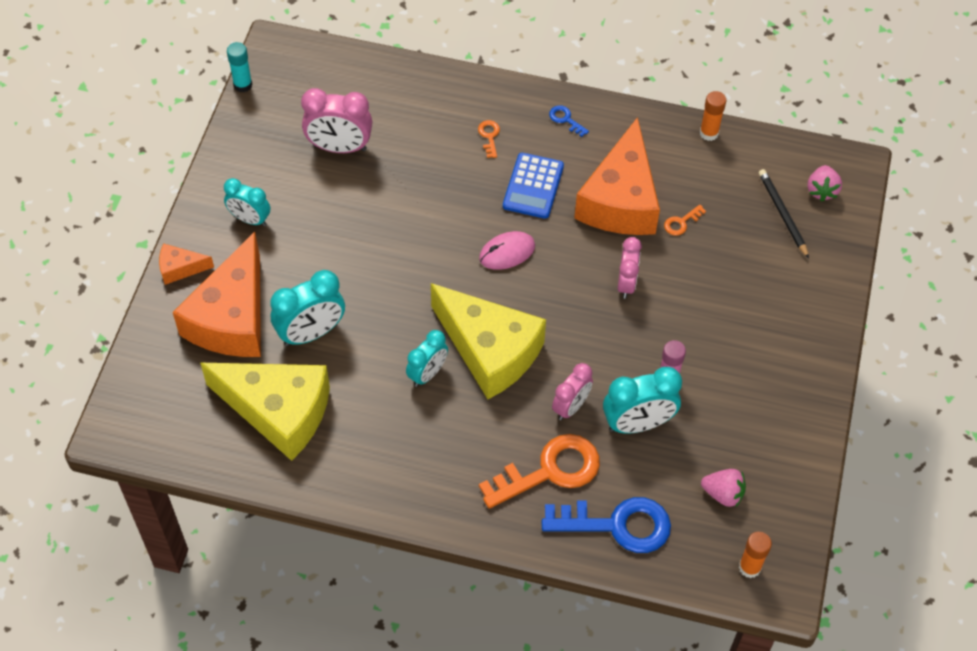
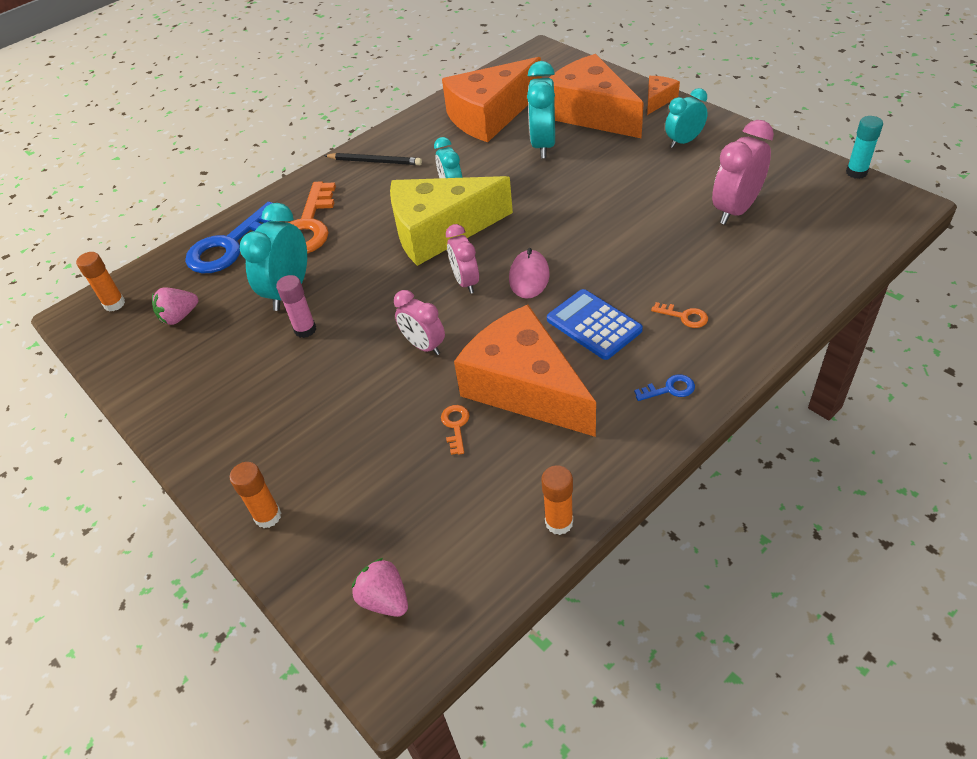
camera: 130 degrees right, 10 degrees down
yellow cheese [200,363,330,461] -> orange cheese [442,57,542,142]
pink clock [552,363,593,420] -> pink clock moved to [446,224,479,294]
black pencil [759,169,809,259] -> black pencil moved to [324,153,422,165]
none -> orange glue stick [230,462,281,528]

